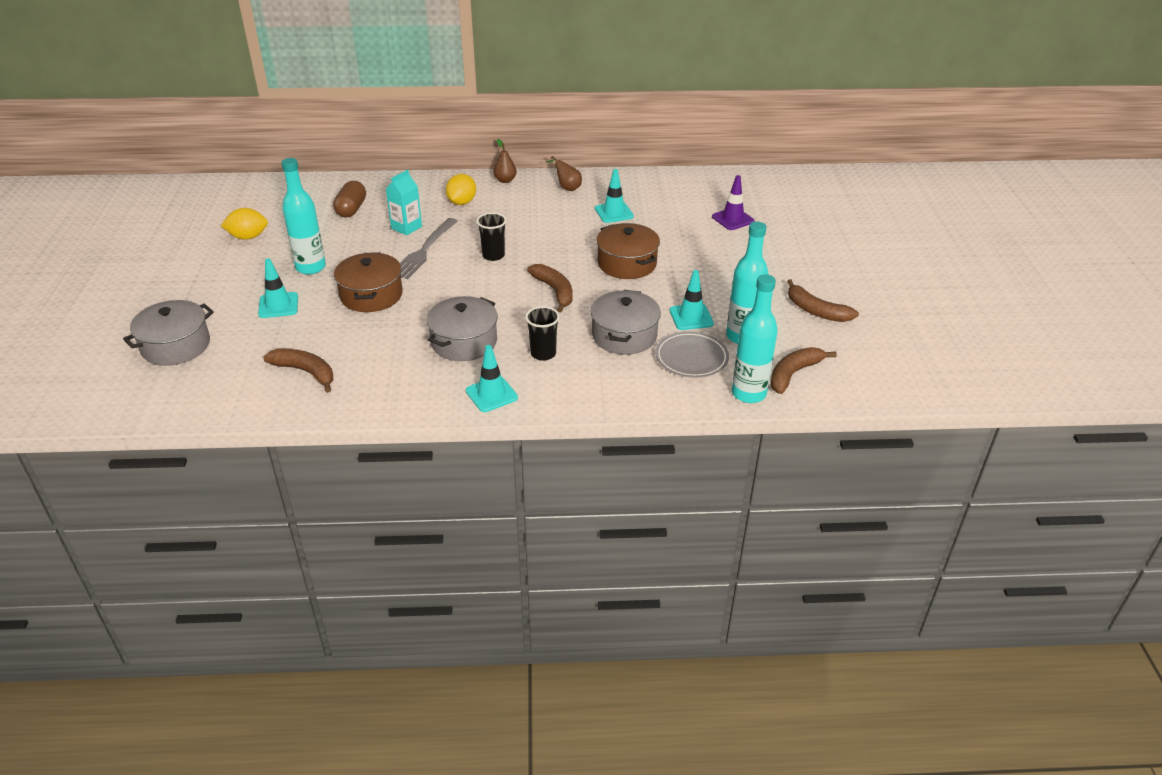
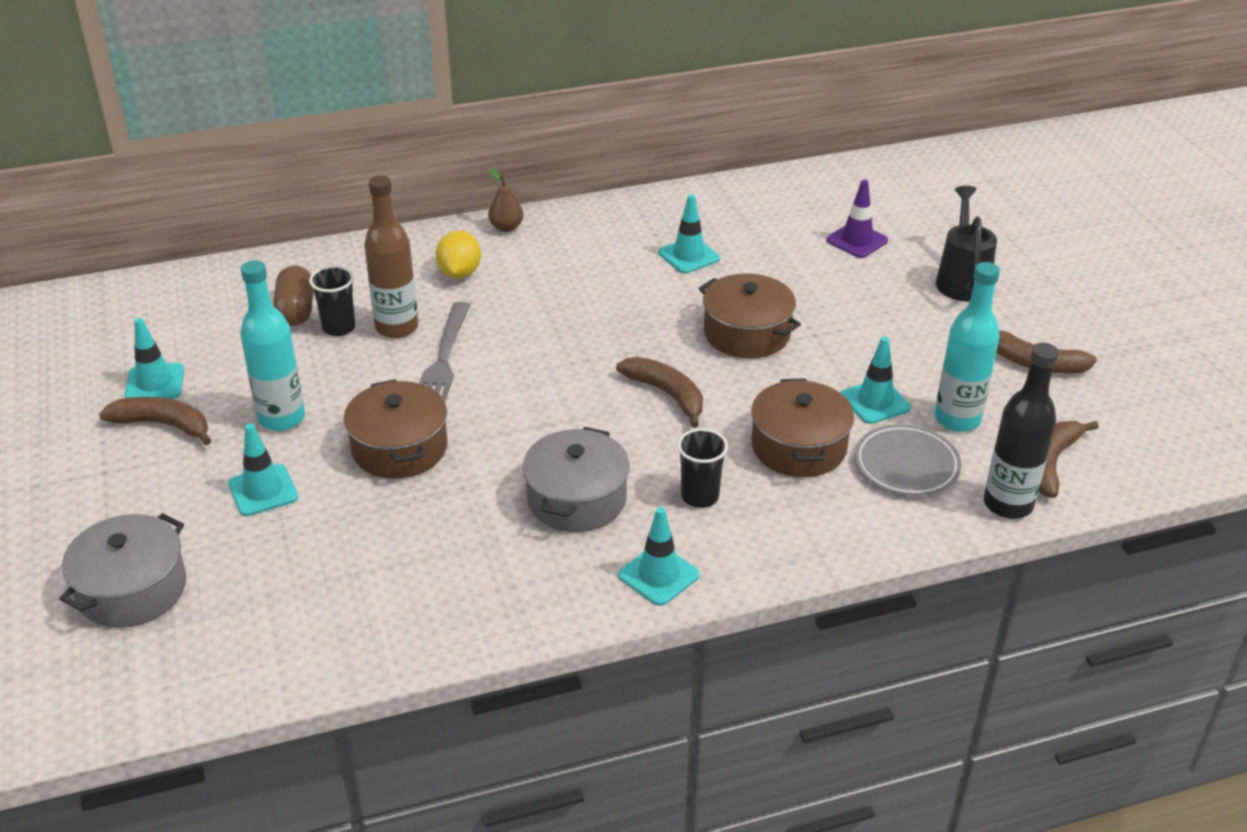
camera: 15 degrees left, 0 degrees up
yellow lemon [221,208,268,240] -> turquoise traffic cone [125,318,184,399]
brown banana [263,349,333,393] -> brown banana moved to [99,397,211,445]
turquoise carton [386,170,422,235] -> brown bottle [364,176,418,338]
black cup [477,213,507,261] -> black cup moved to [309,266,355,336]
brown pear [547,156,582,191] -> none
grey pot [591,290,661,355] -> brown pot [751,378,854,477]
turquoise bottle [732,274,778,403] -> black bottle [984,343,1059,519]
none -> black watering can [936,186,997,301]

